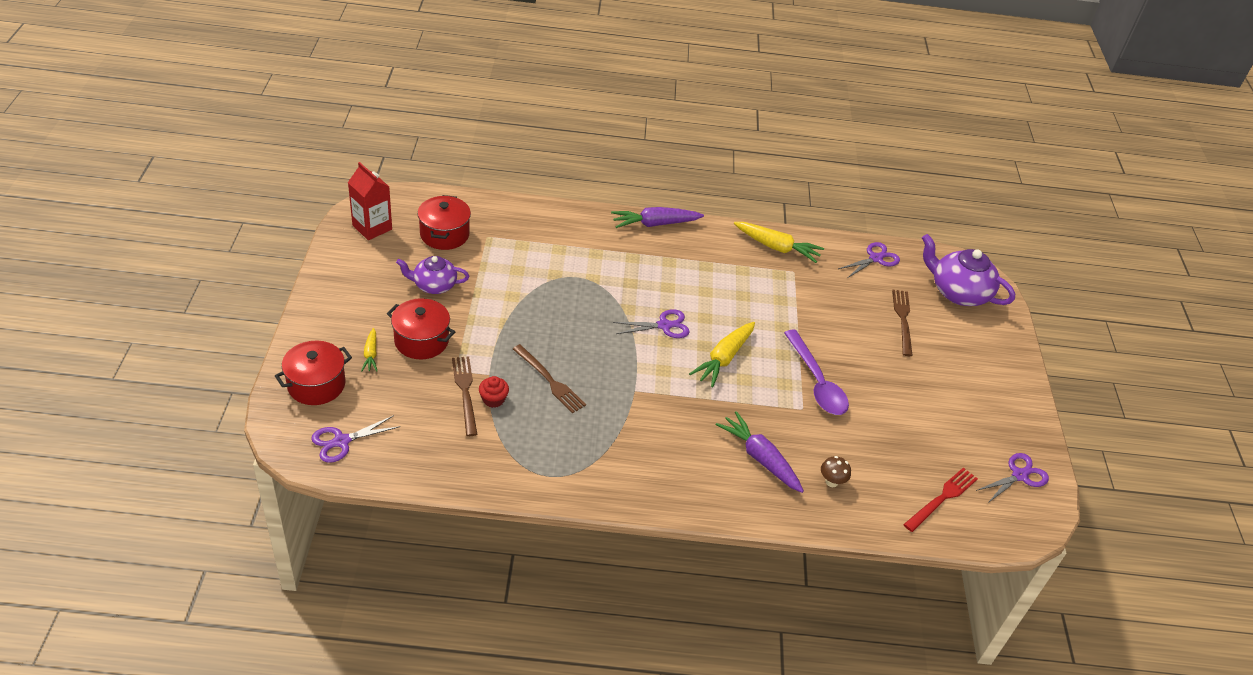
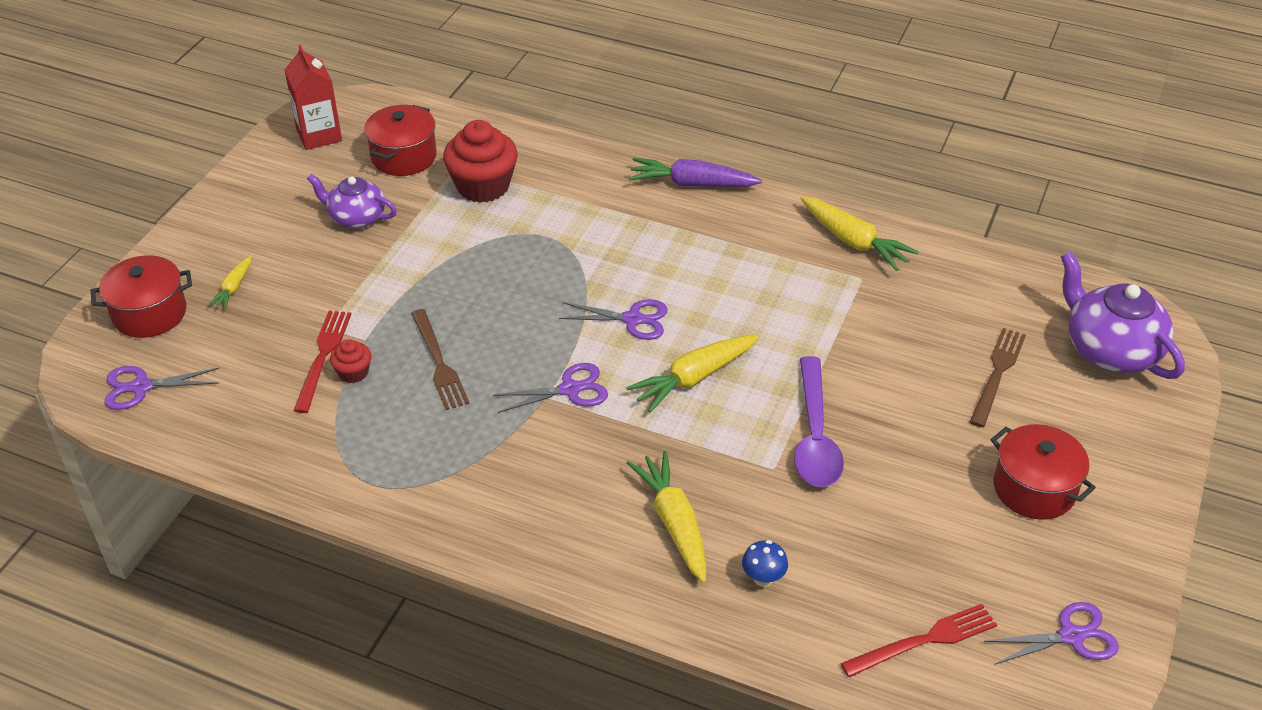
camera: 25 degrees right, 0 degrees up
red pot [387,298,455,359] -> red pot moved to [991,424,1096,520]
brown fork [452,356,478,436] -> red fork [293,311,351,413]
purple carrot [716,411,804,493] -> yellow carrot [627,451,706,583]
brown mushroom [821,456,851,487] -> blue mushroom [742,540,788,587]
purple scissors [838,242,900,278] -> purple scissors moved to [493,363,608,413]
none -> red cupcake [443,120,518,203]

